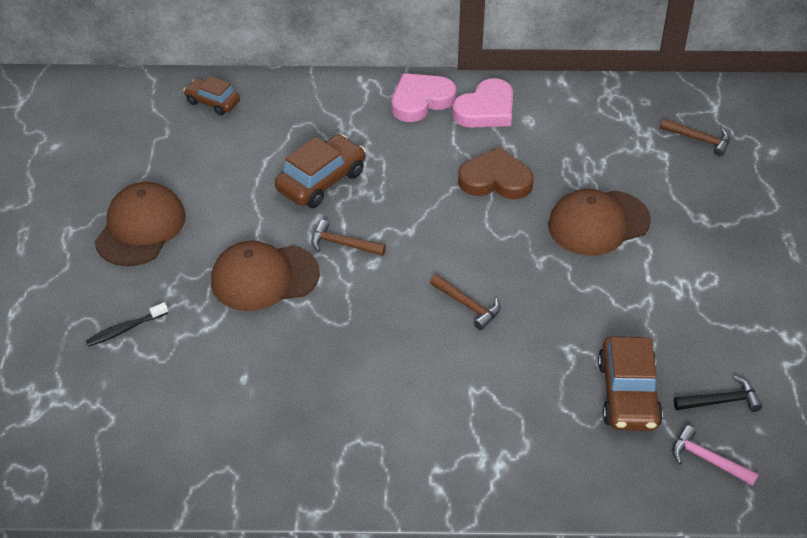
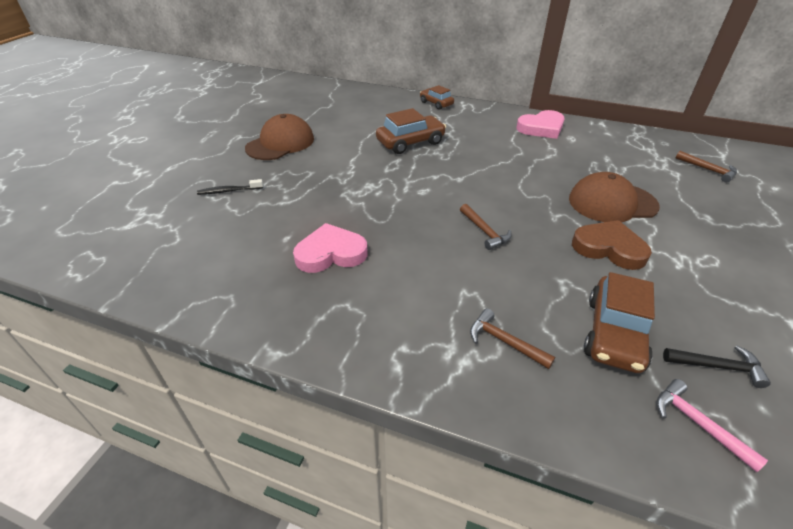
camera: 20 degrees right, 5 degrees down
brown car [183,76,240,115] -> brown car moved to [420,85,454,110]
brown cap [211,240,320,311] -> none
brown hammer [311,220,386,256] -> brown hammer moved to [470,308,555,369]
pink heart [392,73,456,122] -> pink heart moved to [293,223,368,273]
brown heart [458,147,534,199] -> brown heart moved to [572,220,652,270]

